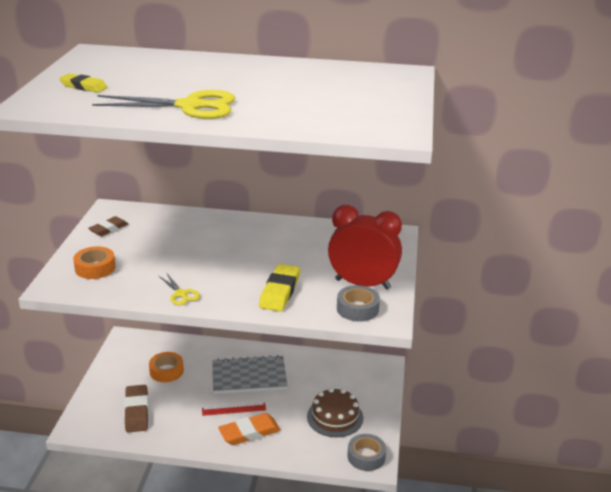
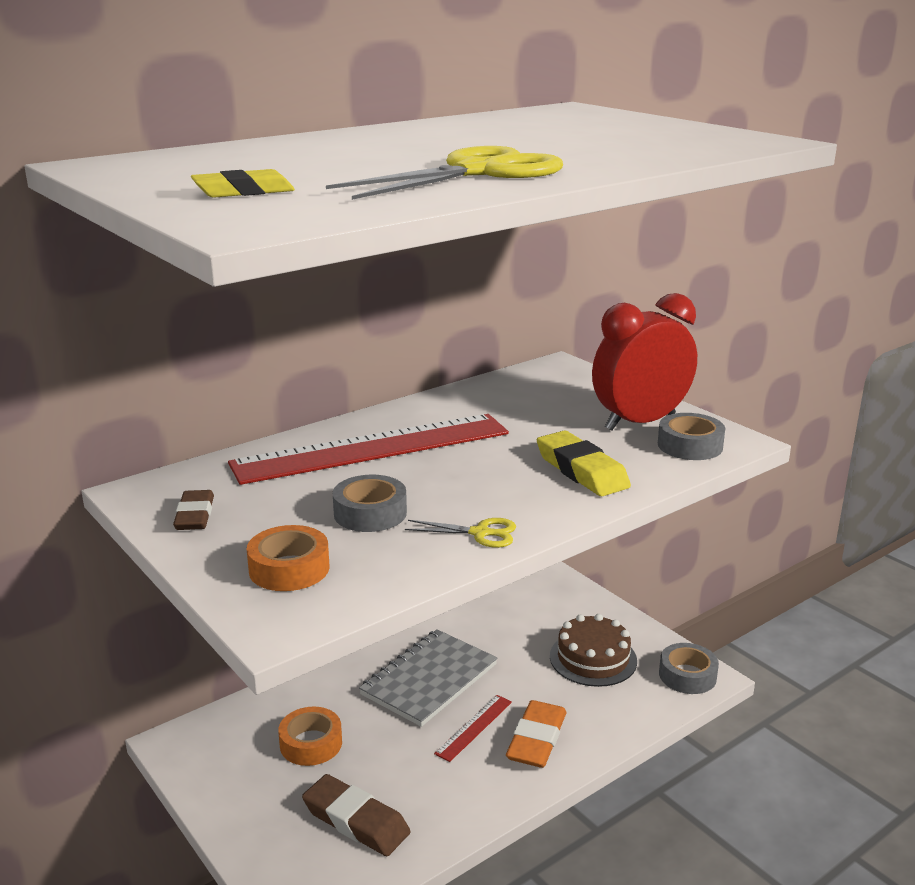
camera: 45 degrees left, 5 degrees down
none -> red ruler [228,414,509,485]
none -> grey tape [333,475,407,532]

